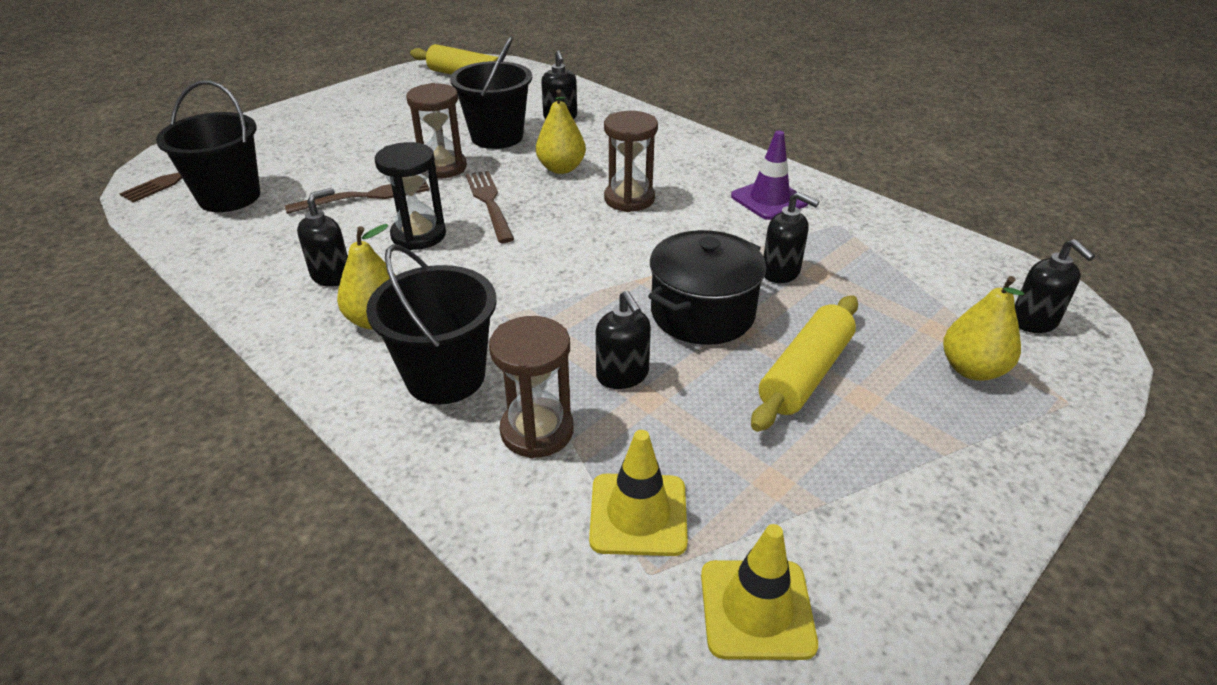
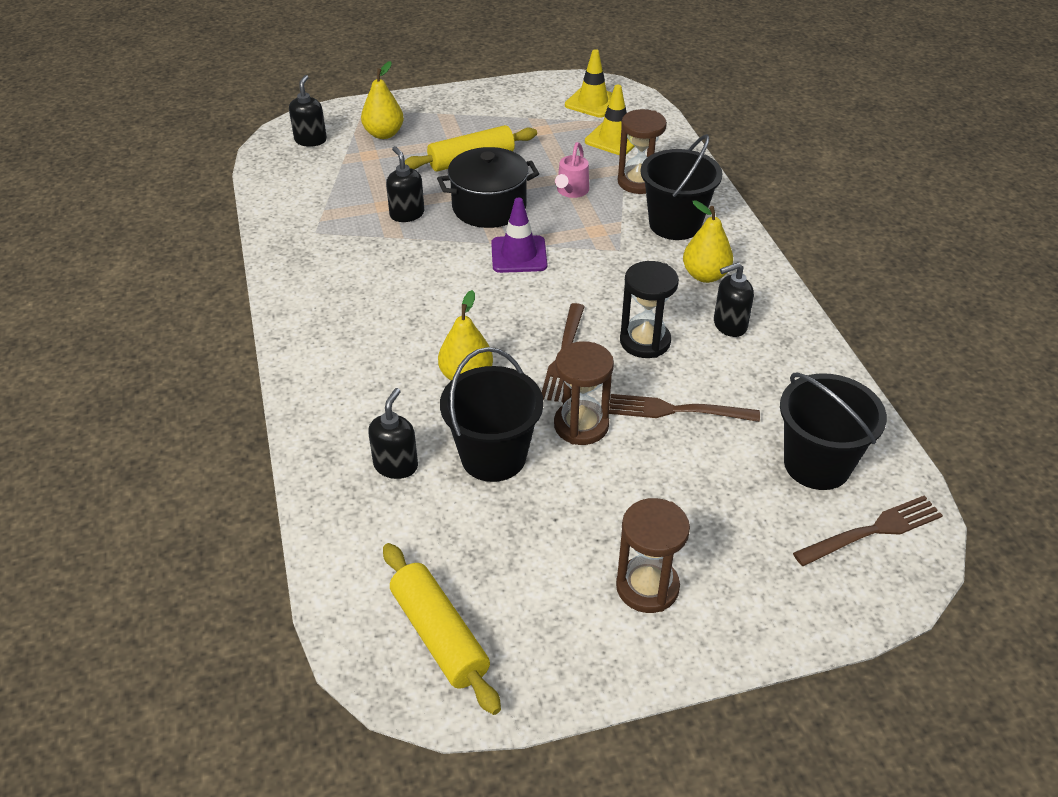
camera: 150 degrees left, 5 degrees up
black soap dispenser [596,291,651,389] -> pink watering can [555,142,589,198]
brown hourglass [604,111,658,212] -> brown hourglass moved to [616,498,690,613]
purple traffic cone [731,131,808,220] -> purple traffic cone moved to [491,197,547,273]

